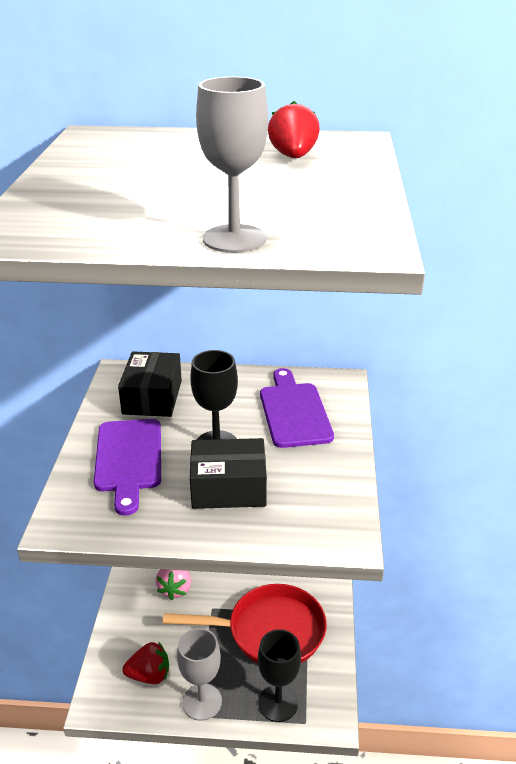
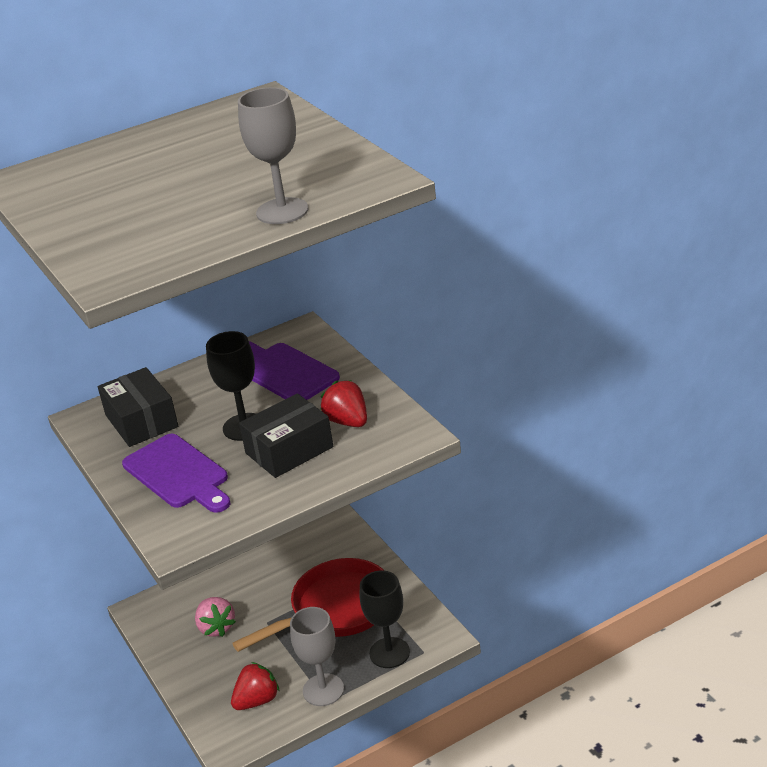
camera: 30 degrees left, 0 degrees up
red strawberry [268,101,320,158] -> red strawberry moved to [321,380,367,427]

